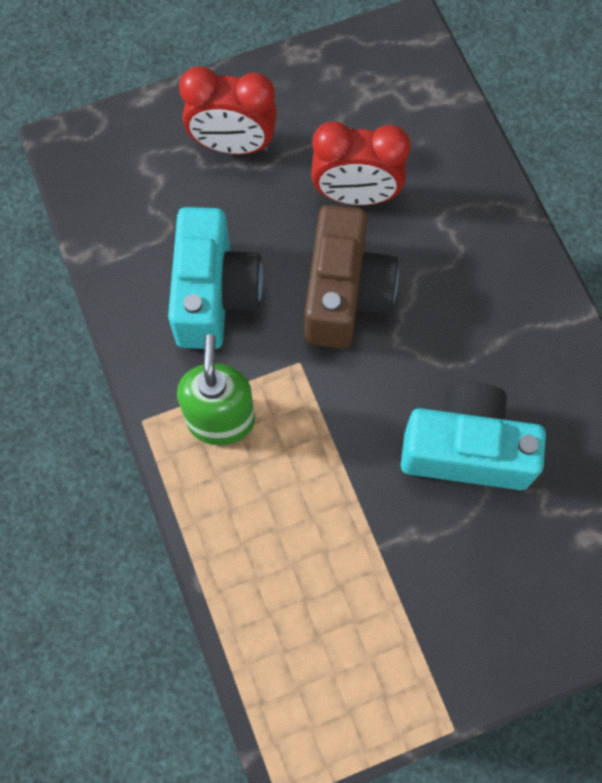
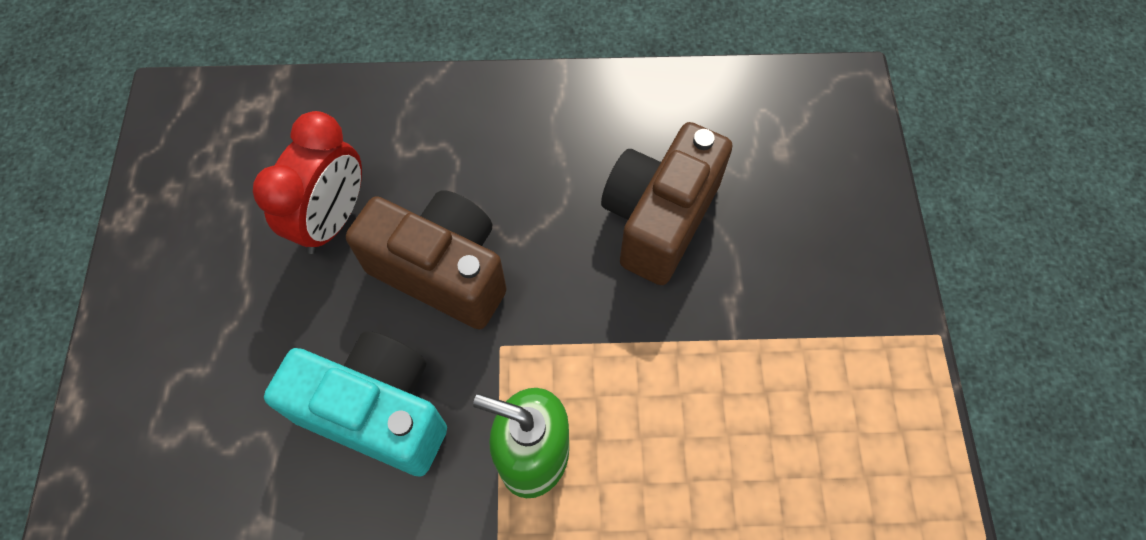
camera: 70 degrees left, 5 degrees down
red clock [179,66,277,155] -> none
turquoise camera [401,382,546,490] -> brown camera [601,122,732,285]

